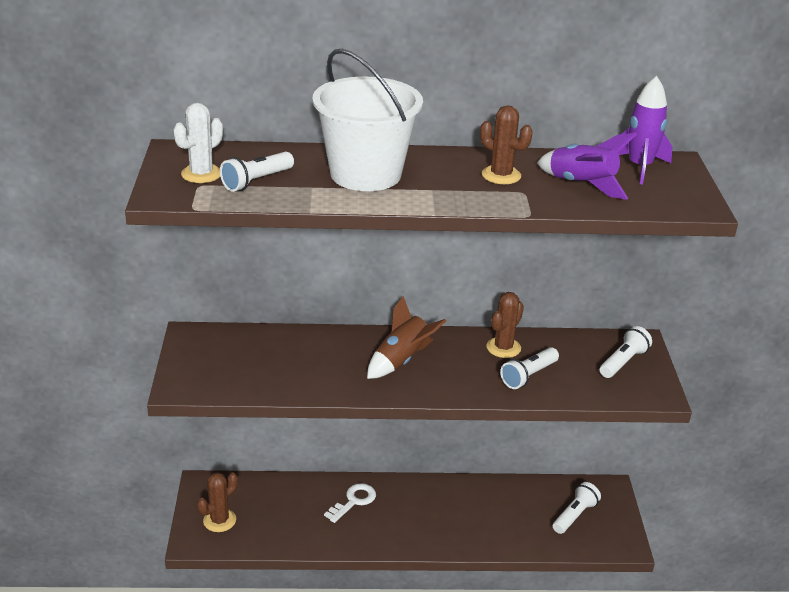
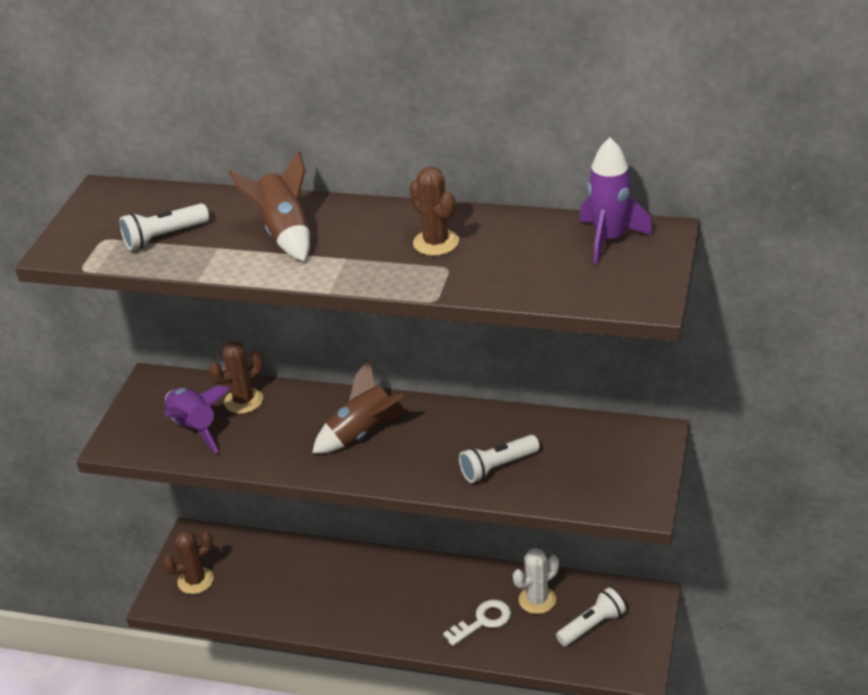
camera: 20 degrees right, 5 degrees up
white cactus [173,103,223,183] -> white cactus moved to [513,548,559,614]
white bucket [312,49,423,191] -> brown rocket [229,151,310,262]
white key [324,483,376,523] -> white key moved to [443,600,511,646]
brown cactus [486,292,524,358] -> brown cactus moved to [209,341,263,414]
purple rocket [537,133,637,200] -> purple rocket moved to [164,385,230,453]
white flashlight [600,326,652,378] -> none

